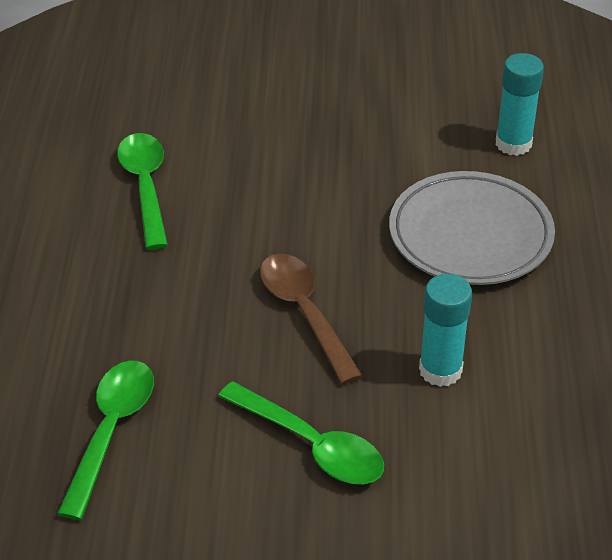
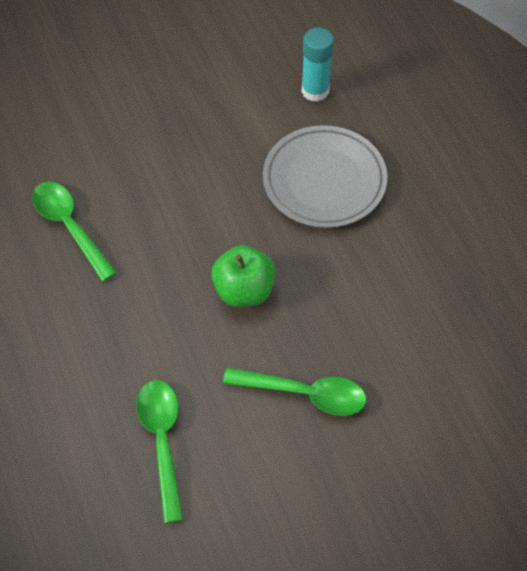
camera: 25 degrees left, 15 degrees up
brown spoon [260,254,363,384] -> green apple [211,245,276,307]
turquoise glue stick [419,274,472,387] -> none

